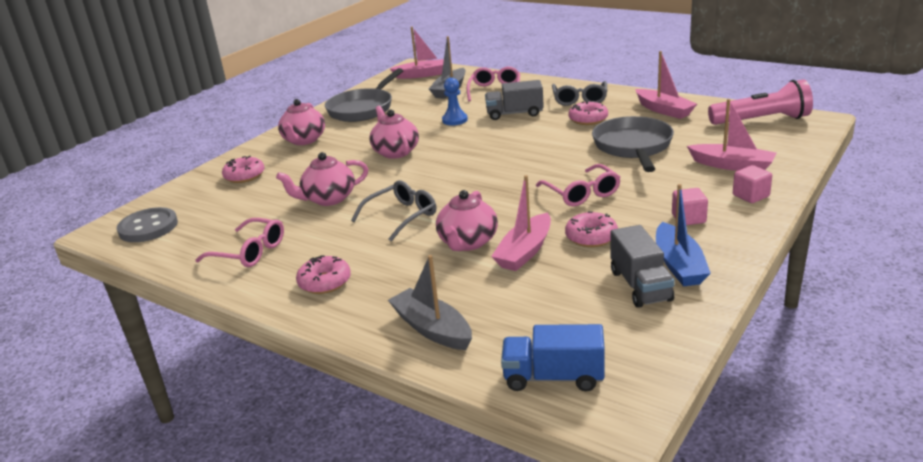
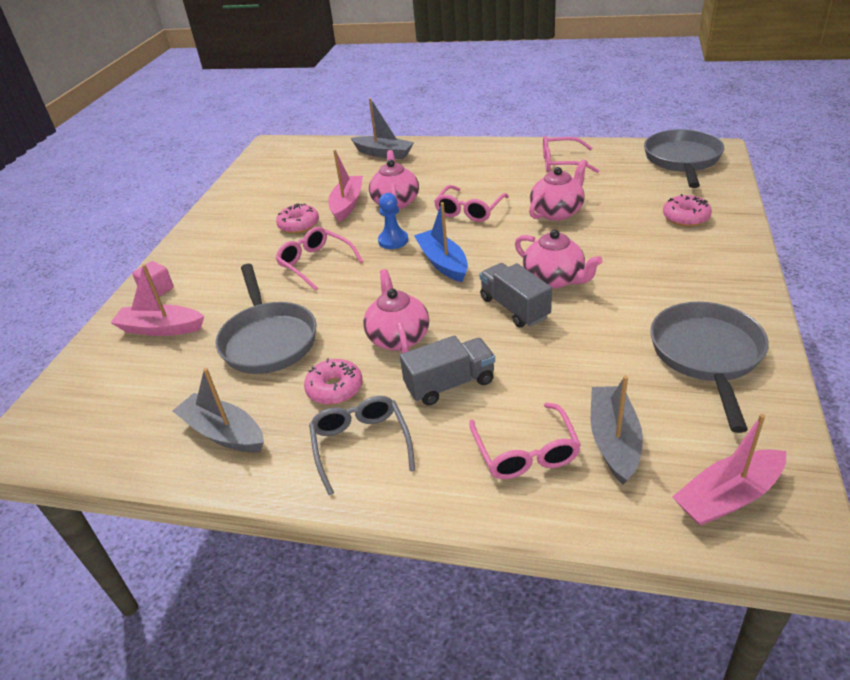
camera: 160 degrees right, 10 degrees up
grey button [117,207,178,242] -> grey pan [644,129,724,188]
pink teapot [278,99,325,145] -> pink teapot moved to [363,269,429,353]
pink donut [296,255,351,294] -> none
grey glasses [351,180,436,242] -> pink glasses [434,185,509,222]
blue pawn [442,78,468,125] -> blue pawn moved to [378,193,408,249]
blue truck [501,324,605,391] -> none
grey truck [610,225,675,308] -> grey truck moved to [479,263,552,328]
pink boat [635,51,697,119] -> grey boat [173,368,264,452]
blue boat [656,184,711,287] -> blue boat moved to [414,202,468,282]
pink cube [672,188,708,225] -> none
pink flashlight [708,79,813,125] -> none

